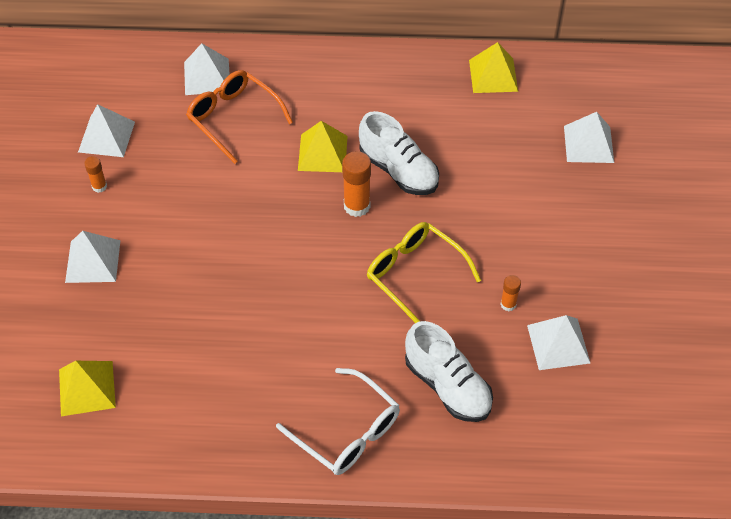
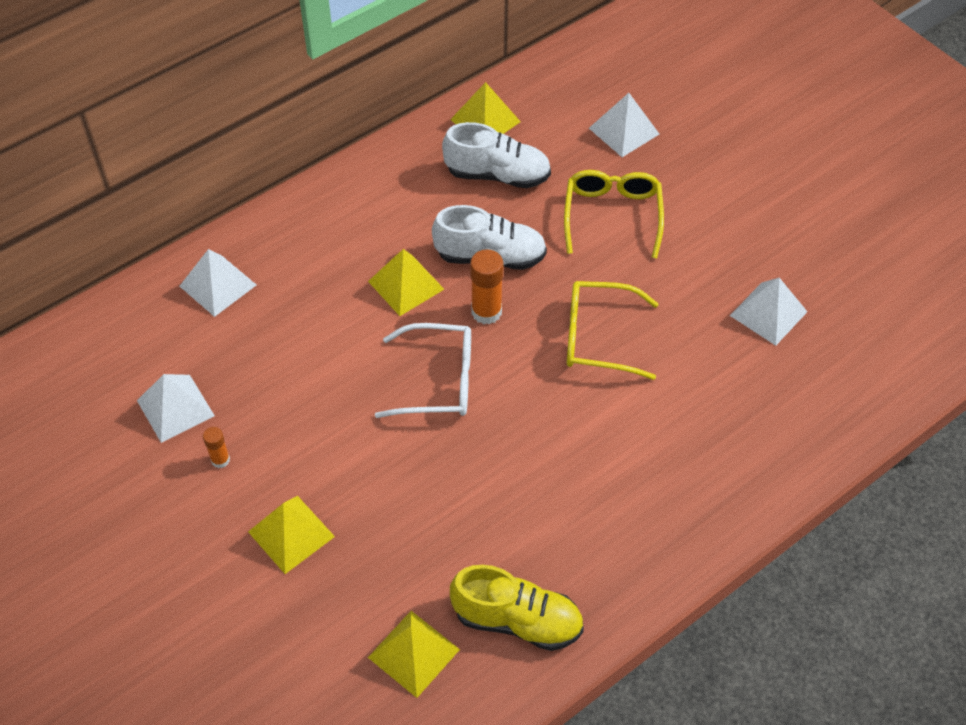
camera: 40 degrees left, 0 degrees up
white pyramid [65,231,120,283] -> yellow pyramid [248,496,335,574]
orange glasses [186,70,293,164] -> none
white glasses [276,368,400,475] -> white glasses moved to [375,323,471,418]
white shoe [405,321,493,422] -> white shoe moved to [442,122,551,188]
orange glue stick [500,275,521,311] -> none
none -> yellow shoe [450,565,584,651]
none -> yellow glasses [564,170,664,259]

